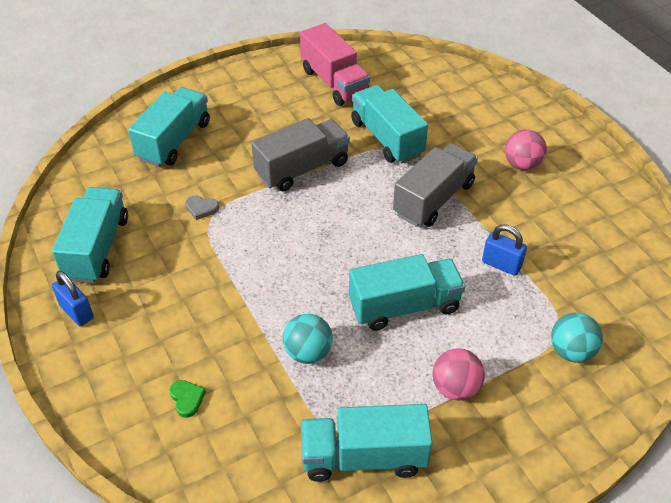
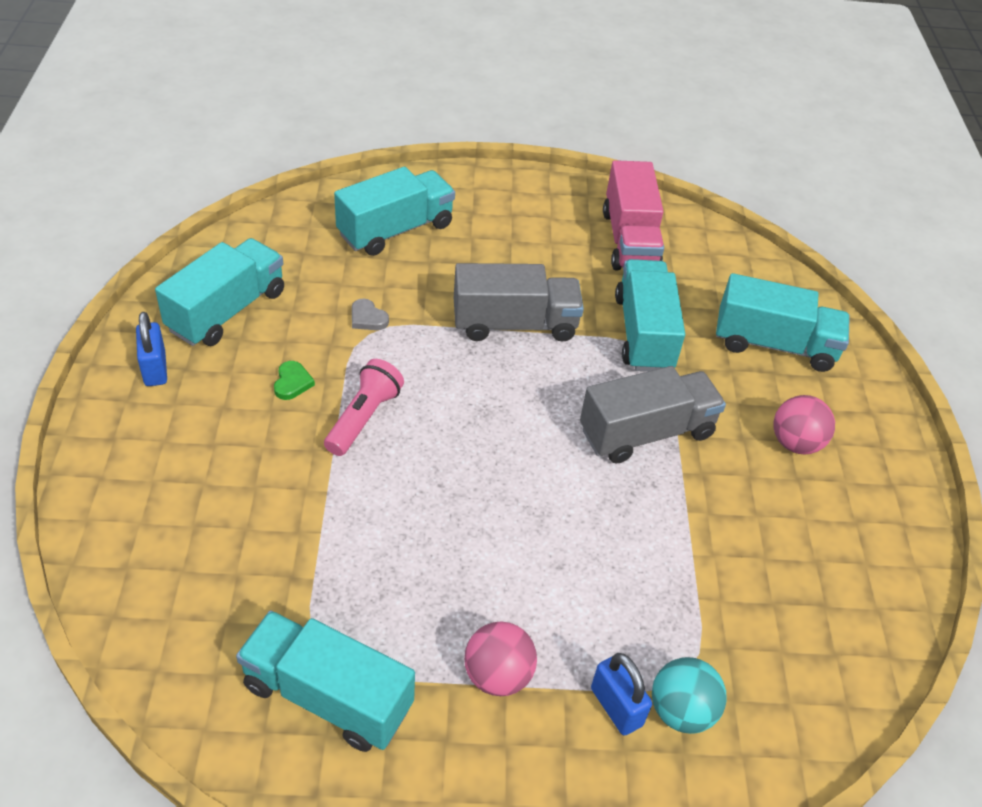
camera: 25 degrees right, 0 degrees up
green heart [170,380,206,418] -> green heart moved to [274,361,315,400]
turquoise ball [283,314,333,364] -> none
turquoise truck [349,254,465,331] -> turquoise truck moved to [716,273,850,372]
blue padlock [482,224,527,276] -> blue padlock moved to [591,653,652,736]
none -> pink flashlight [324,359,404,456]

